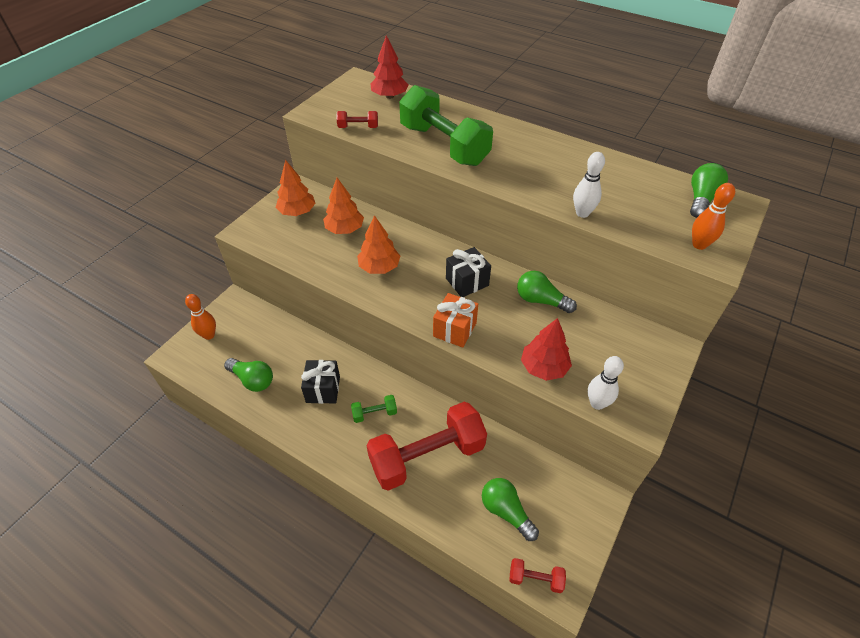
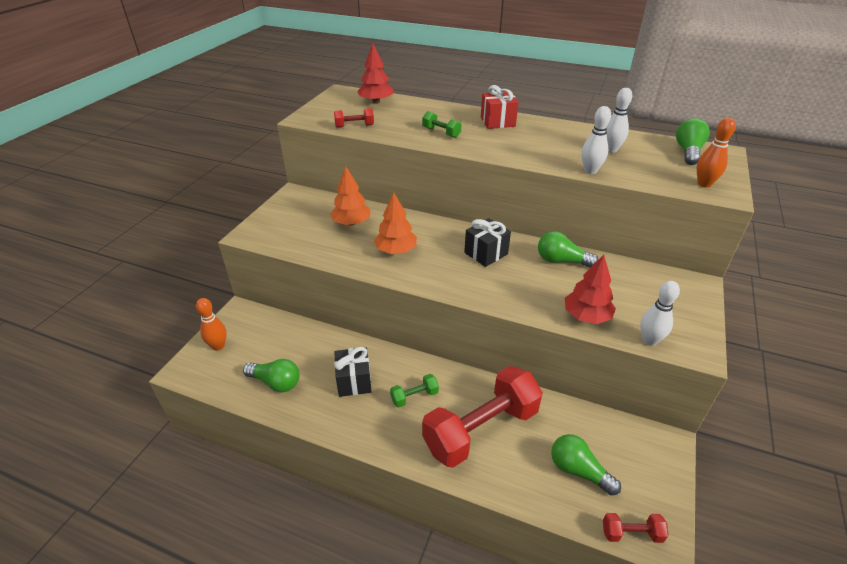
camera: 10 degrees left, 10 degrees down
orange tree [276,160,315,216] -> none
green dumbbell [399,85,493,166] -> green dumbbell [422,111,461,138], size x0.41
orange gift [433,293,478,348] -> none
none -> red gift [481,85,519,129]
none -> white bowling pin [606,88,632,153]

